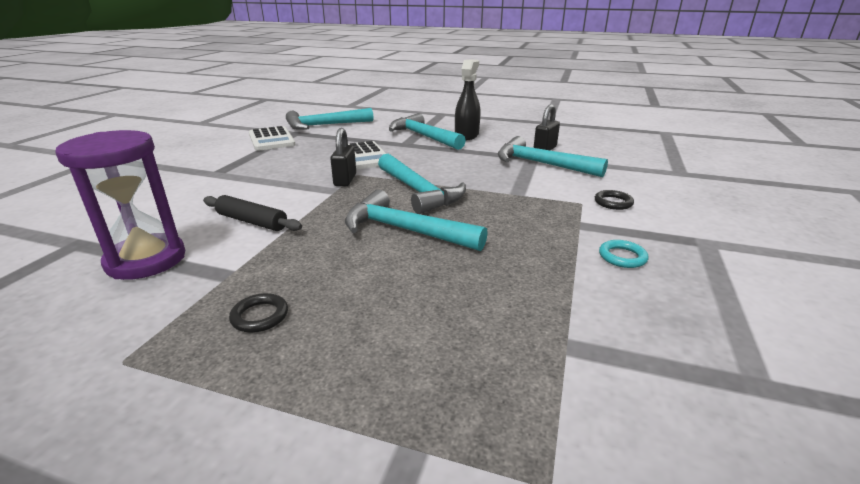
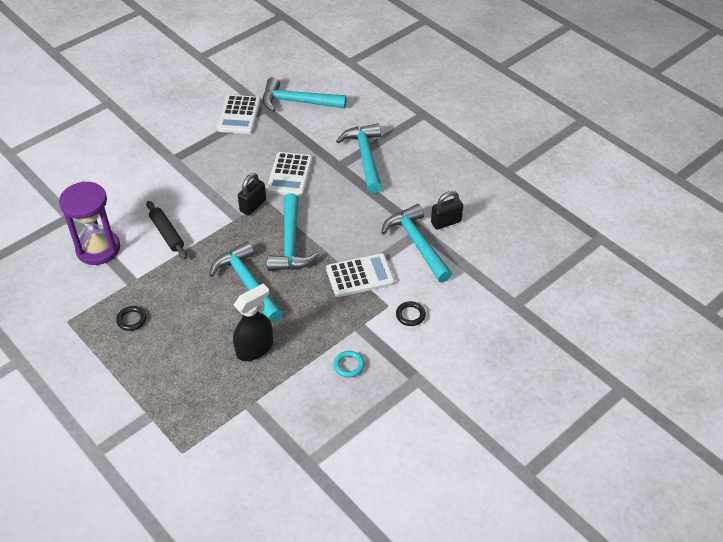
camera: 30 degrees right, 20 degrees up
black spray bottle [455,59,481,140] -> black spray bottle moved to [233,284,273,361]
none -> white calculator [326,253,395,297]

